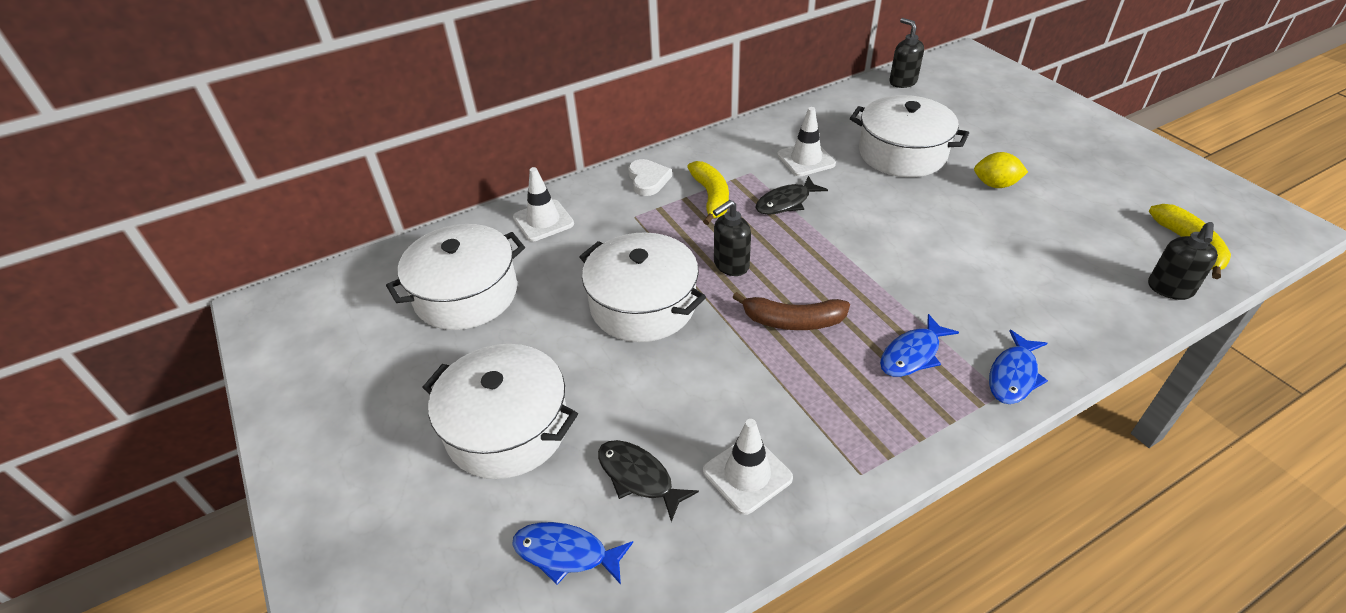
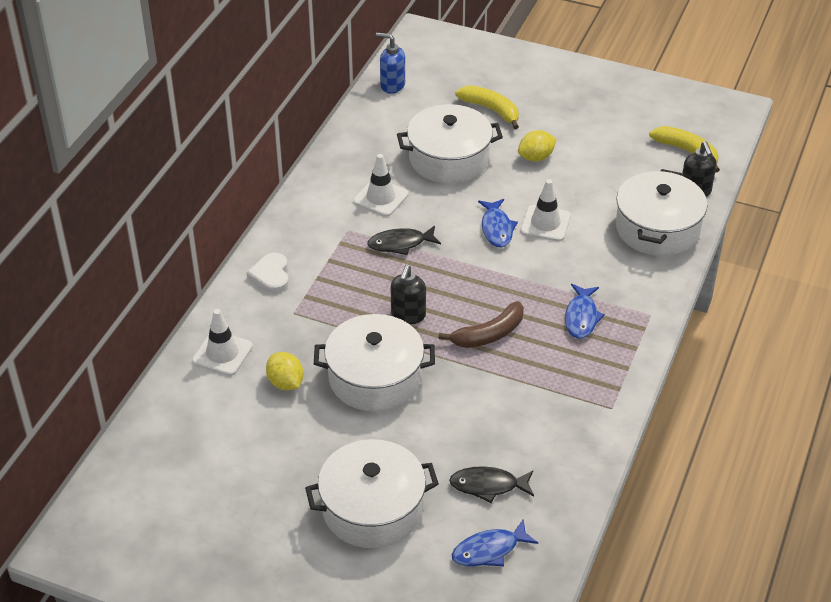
camera: 40 degrees left, 0 degrees up
white pot [386,224,525,330] -> white pot moved to [616,169,708,256]
white heart [628,159,672,196] -> white heart turned 135 degrees counterclockwise [247,253,289,293]
yellow banana [687,161,729,225] -> yellow banana moved to [455,85,519,129]
white traffic cone [703,419,793,515] -> white traffic cone moved to [520,179,571,241]
black fish [755,176,828,215] -> black fish turned 60 degrees clockwise [367,225,441,255]
black soap dispenser [889,18,924,88] -> blue soap dispenser [376,33,405,94]
blue fish [989,330,1048,404] -> blue fish moved to [478,199,518,248]
none -> yellow lemon [266,352,304,390]

